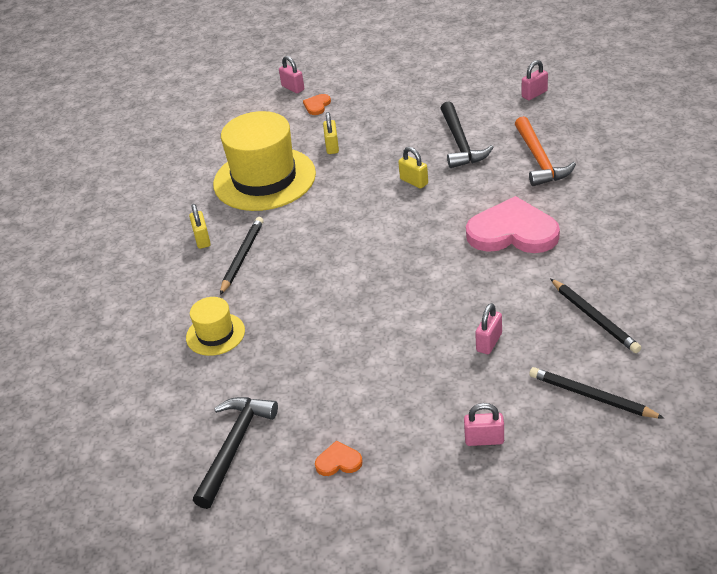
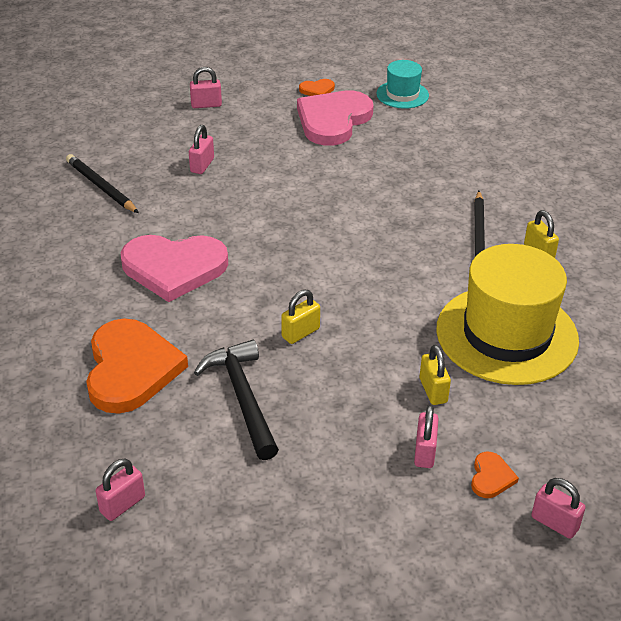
camera: 165 degrees right, 0 degrees up
yellow hat [186,297,245,356] -> none
black hammer [193,397,278,509] -> turquoise hat [376,60,429,109]
yellow padlock [398,147,428,189] -> yellow padlock turned 75 degrees counterclockwise [281,290,320,344]
orange hammer [515,116,576,186] -> orange heart [86,319,188,414]
black pencil [529,367,665,419] -> none
none -> pink heart [297,90,374,146]
none -> pink padlock [414,405,439,468]

